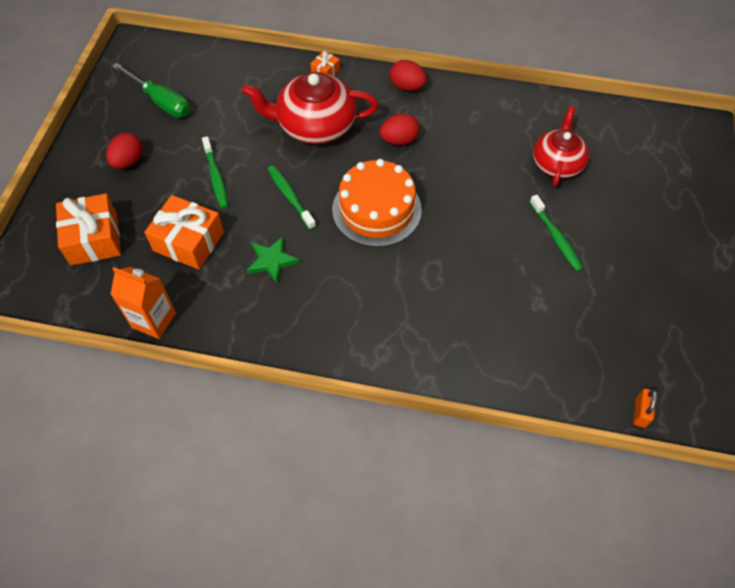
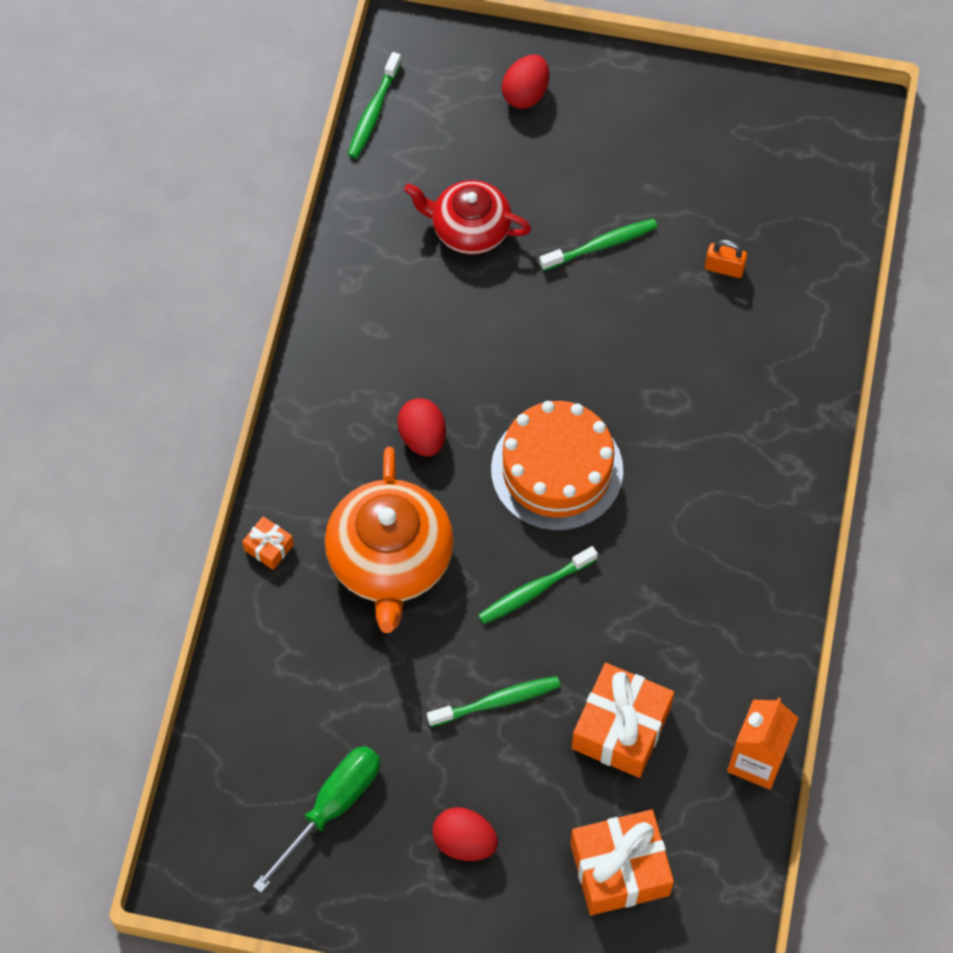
camera: 90 degrees left, 5 degrees up
red teapot [242,72,378,144] -> orange teapot [325,447,454,633]
green star [247,237,299,283] -> none
red egg [390,60,427,91] -> red egg moved to [502,55,549,109]
orange padlock [633,389,657,428] -> orange padlock moved to [705,240,747,278]
none -> green toothbrush [347,52,401,158]

